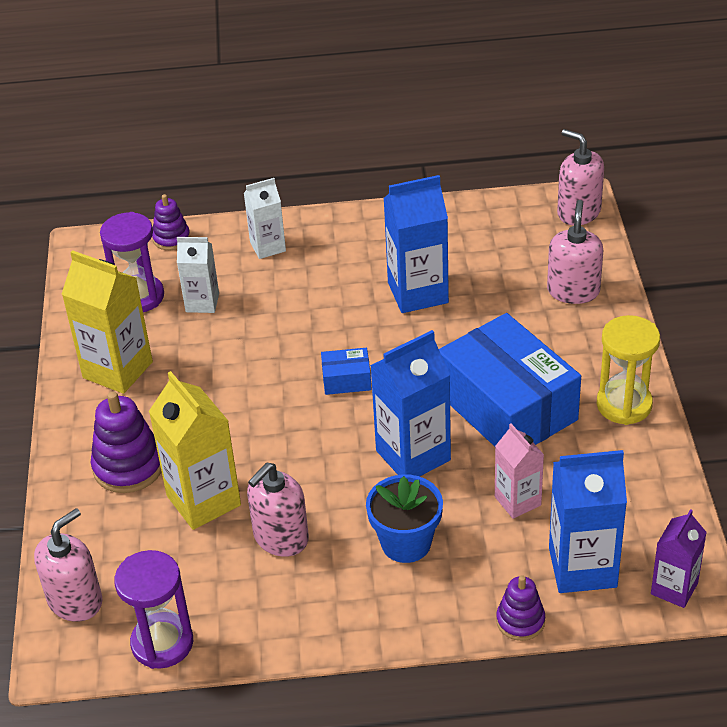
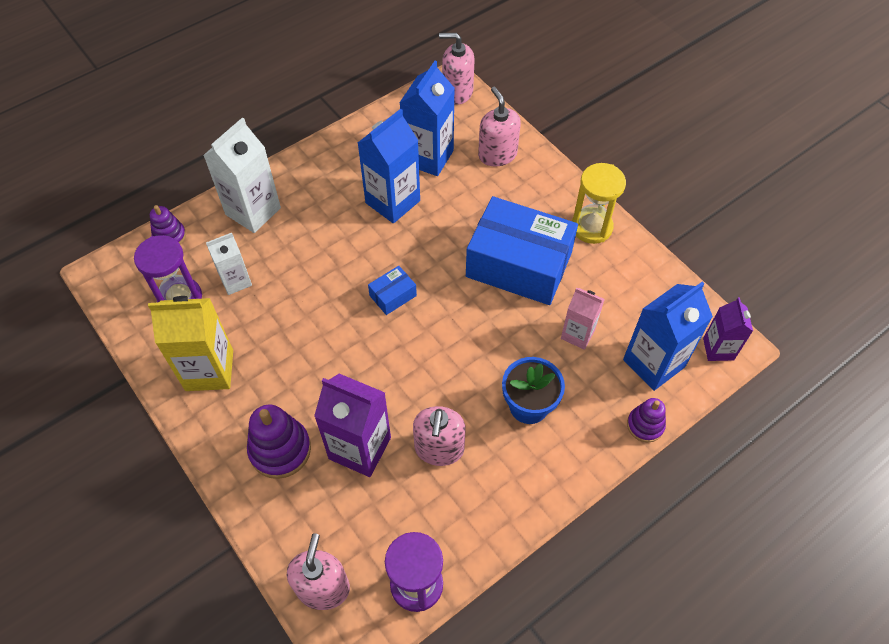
camera: 35 degrees left, 15 degrees up
yellow carton [149,371,241,530] -> purple carton [314,374,391,477]
white carton [244,178,286,259] -> white carton [203,117,281,233], size x1.65
blue carton [370,330,451,476] -> blue carton moved to [399,61,455,176]

